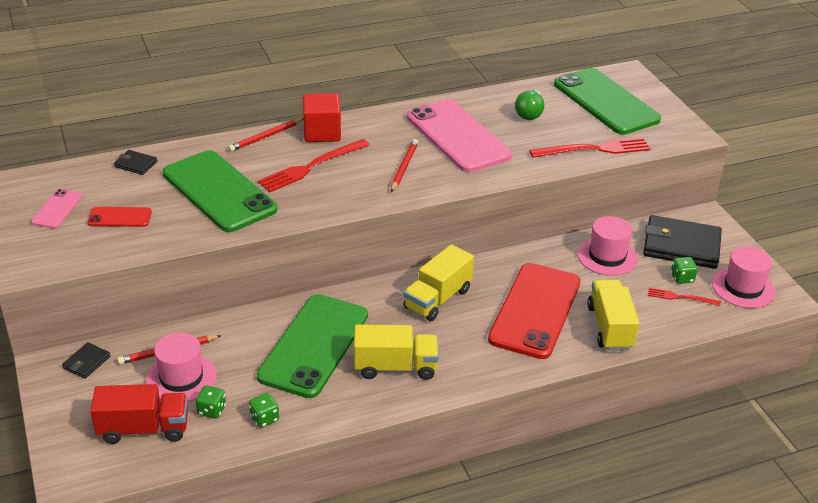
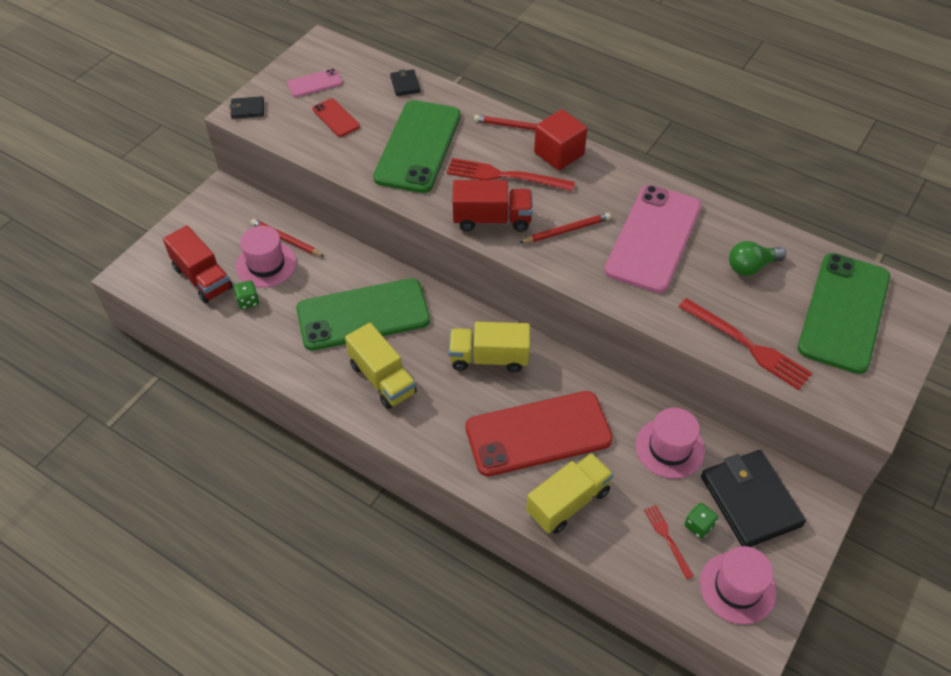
camera: 55 degrees right, 15 degrees up
black wallet [62,342,111,379] -> black wallet moved to [230,96,264,119]
green dice [249,393,279,428] -> none
none -> red truck [453,180,533,232]

